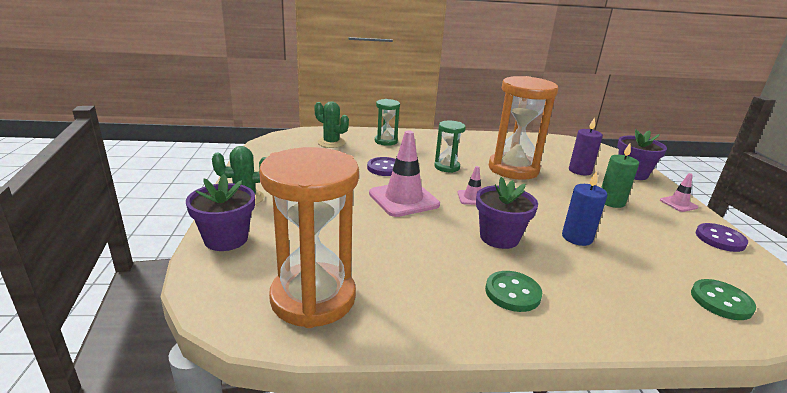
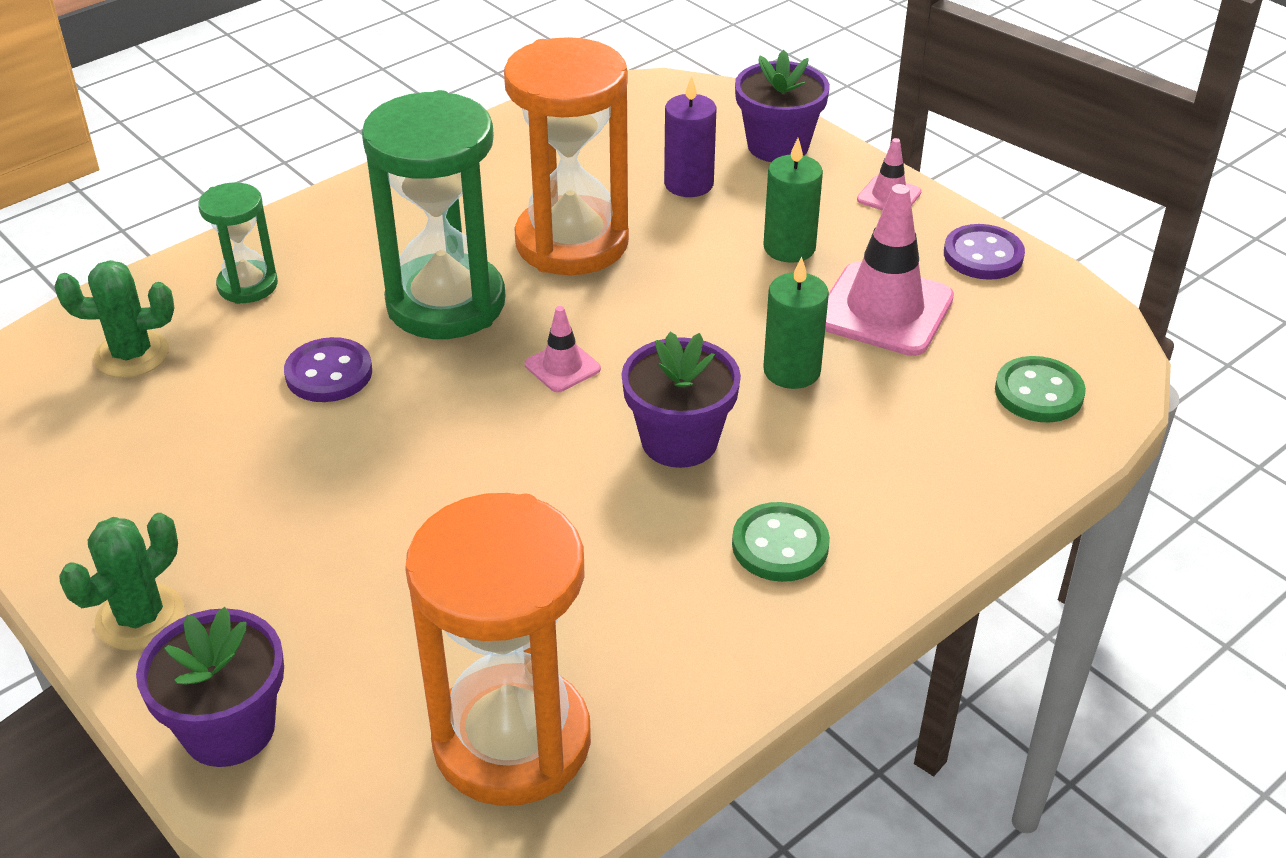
camera: 35 degrees left, 15 degrees up
pink traffic cone [369,130,440,217] -> pink traffic cone moved to [825,184,954,356]
green hourglass [434,120,466,173] -> green hourglass [362,90,505,339], size x1.97
blue candle [562,171,607,246] -> green candle [763,257,829,389]

